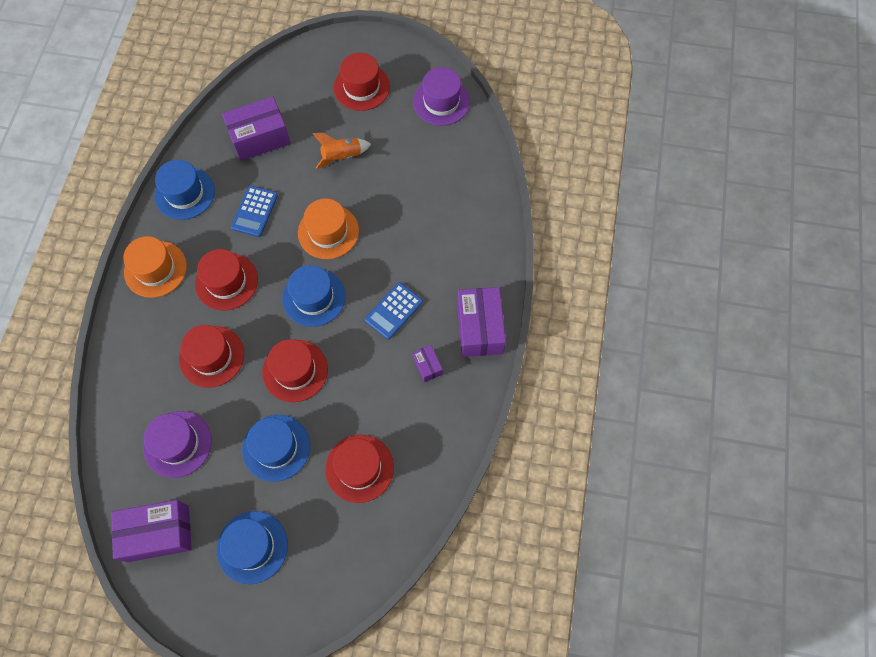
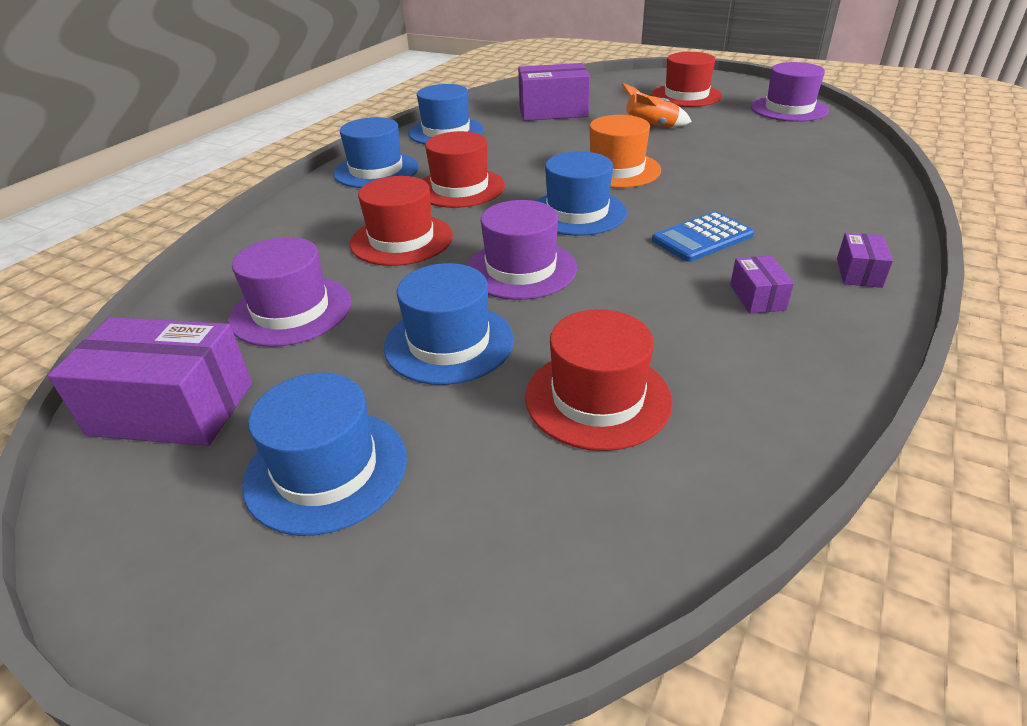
camera: 20 degrees right, 30 degrees down
orange hat [123,236,187,298] -> blue hat [333,117,419,188]
blue calculator [231,185,278,237] -> none
red hat [262,339,328,402] -> purple hat [466,200,577,300]
purple box [457,287,506,357] -> purple box [837,233,893,288], size x0.48

